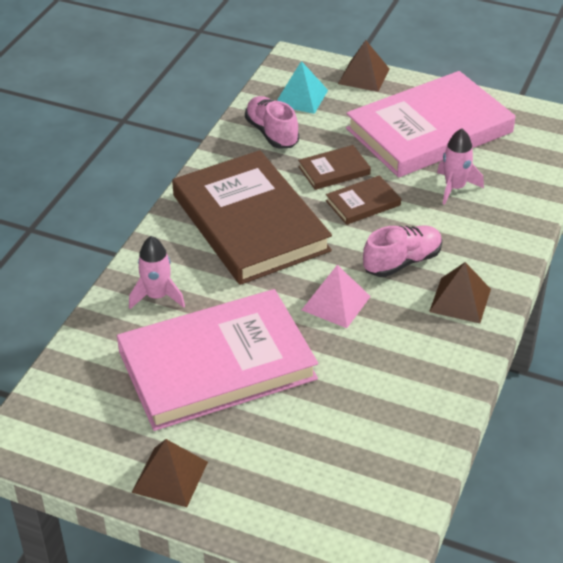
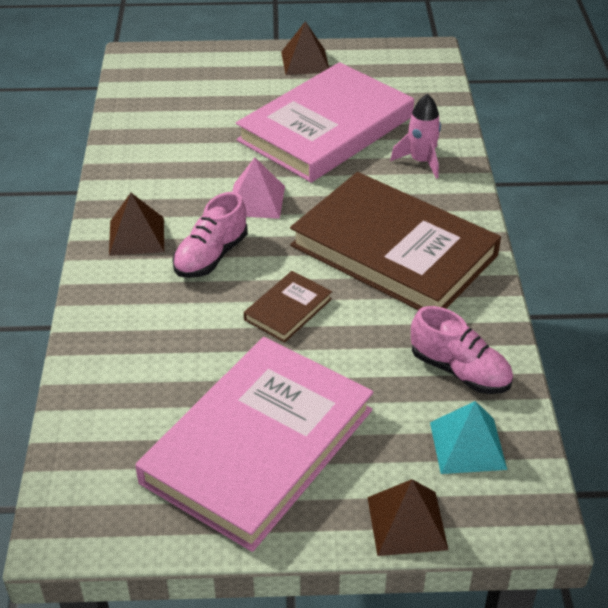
camera: 155 degrees right, 0 degrees up
brown book [298,145,371,190] -> none
pink rocket [437,128,484,205] -> none

